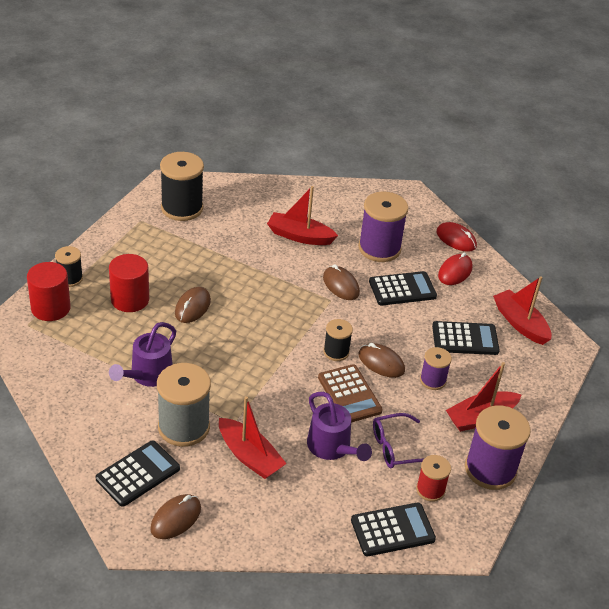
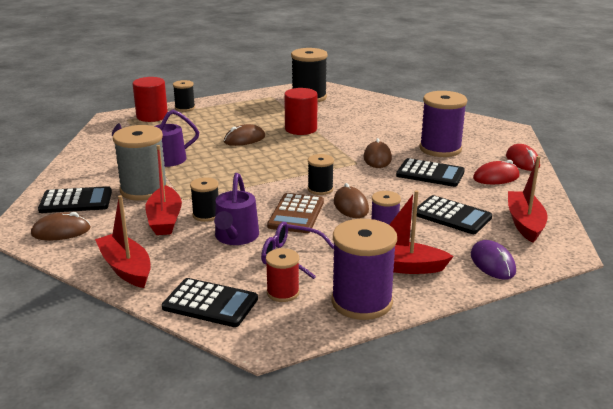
camera: 40 degrees right, 15 degrees down
red cylinder [109,254,149,312] -> red cylinder moved to [284,88,318,135]
red boat [267,186,338,245] -> red boat moved to [95,195,151,288]
none -> black spool [190,177,218,222]
none -> purple mouse [471,240,516,280]

